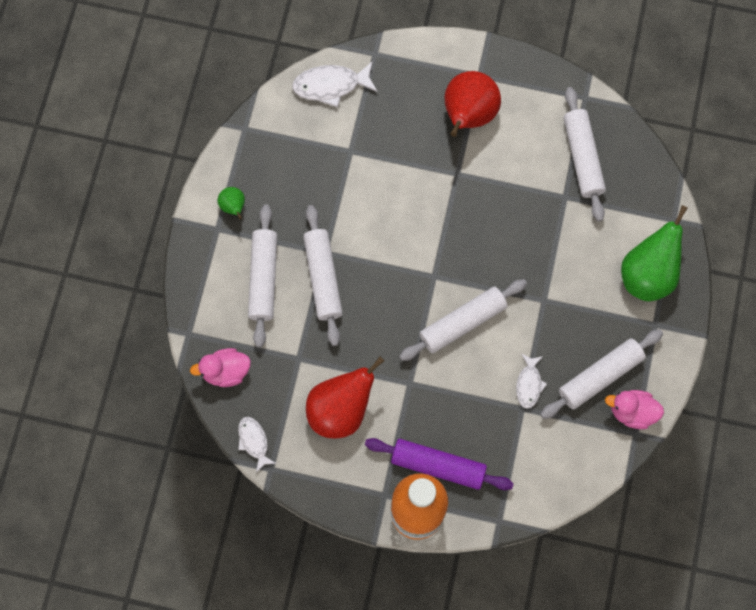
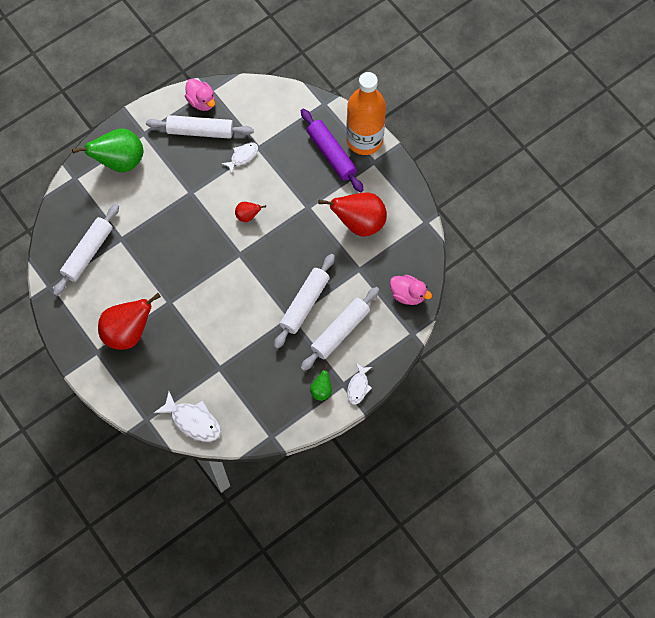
camera: 140 degrees left, 5 degrees down
white fish [238,417,277,473] -> white fish moved to [347,363,372,404]
white rolling pin [399,279,527,361] -> red pear [235,202,266,222]

